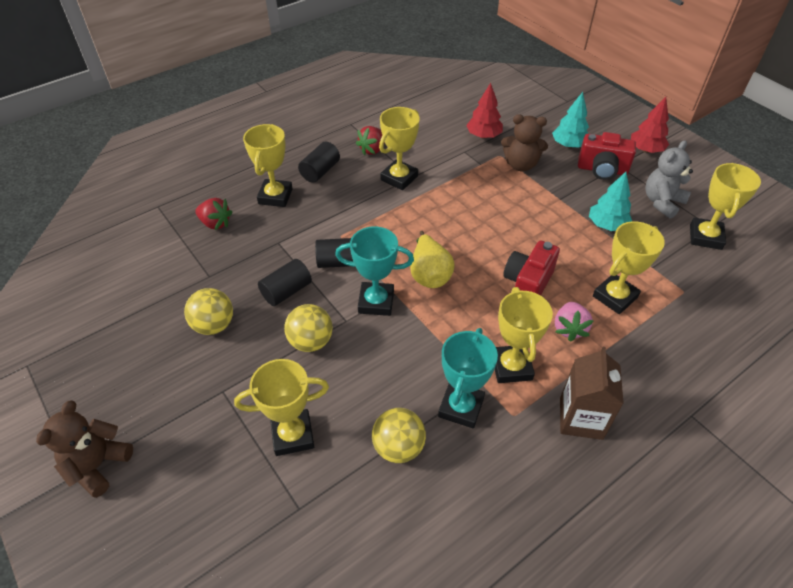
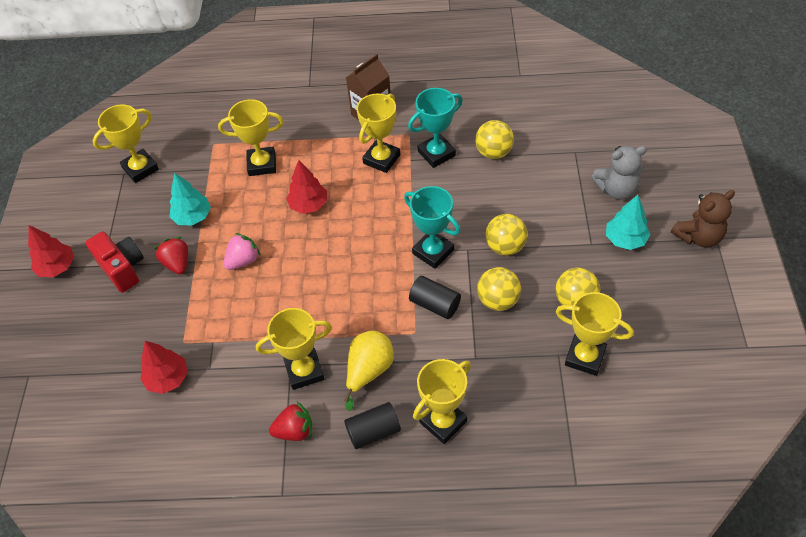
camera: 140 degrees left, 5 degrees up
red strawberry [195,198,232,230] -> red strawberry moved to [154,237,188,274]
yellow trophy [234,359,329,456] -> yellow trophy moved to [556,292,634,376]
black cylinder [258,259,312,306] -> yellow ball [477,267,521,311]
yellow pear [410,231,455,288] -> yellow pear moved to [344,331,394,411]
brown teddy bear [501,114,548,171] -> none
red camera [503,240,560,296] -> red tree [286,160,327,214]
turquoise tree [552,92,589,148] -> turquoise tree moved to [606,195,650,250]
pink strawberry [555,302,594,342] -> pink strawberry moved to [223,233,261,270]
grey teddy bear [645,140,693,219] -> grey teddy bear moved to [591,146,647,200]

